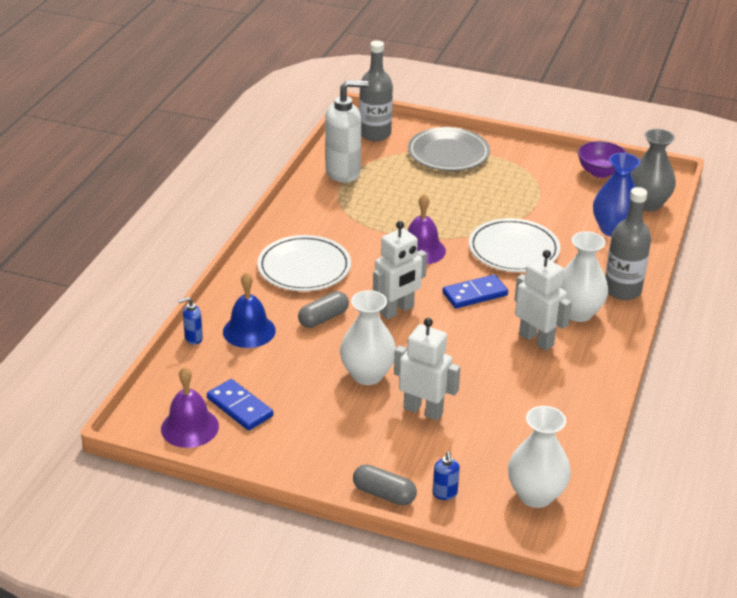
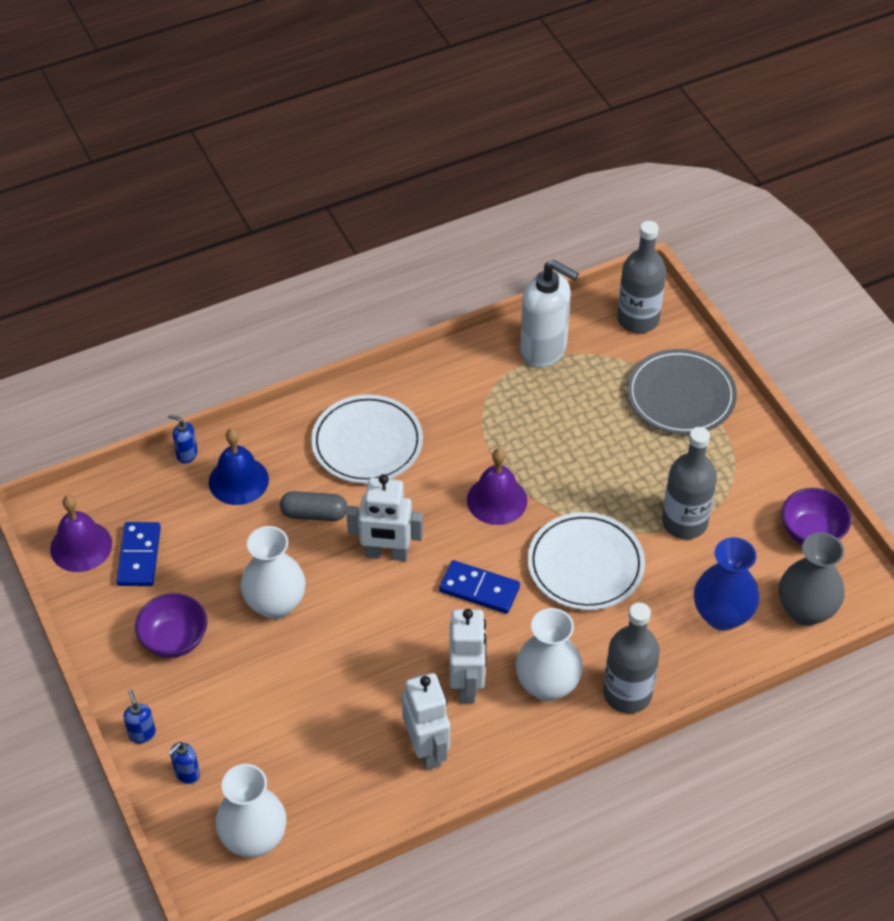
camera: 45 degrees right, 15 degrees up
grey capsule [353,464,417,506] -> blue soap dispenser [123,689,156,744]
white robot [394,318,461,421] -> white robot moved to [402,673,450,770]
none -> purple bowl [135,593,207,658]
none -> grey bottle [662,427,717,539]

